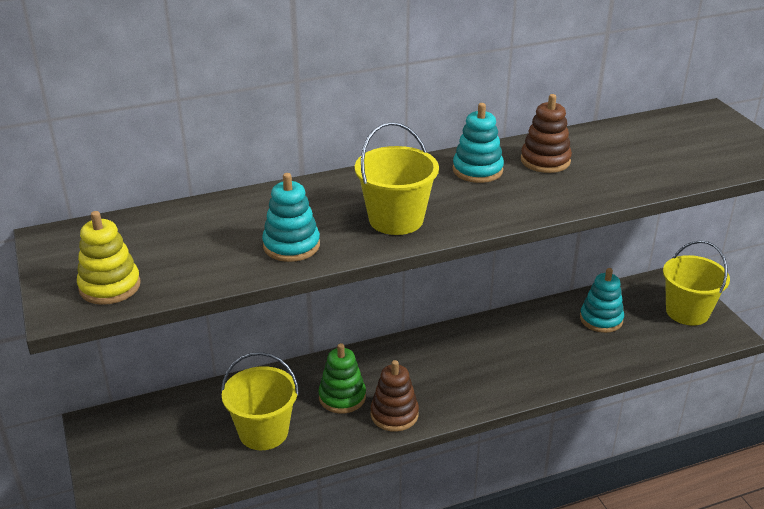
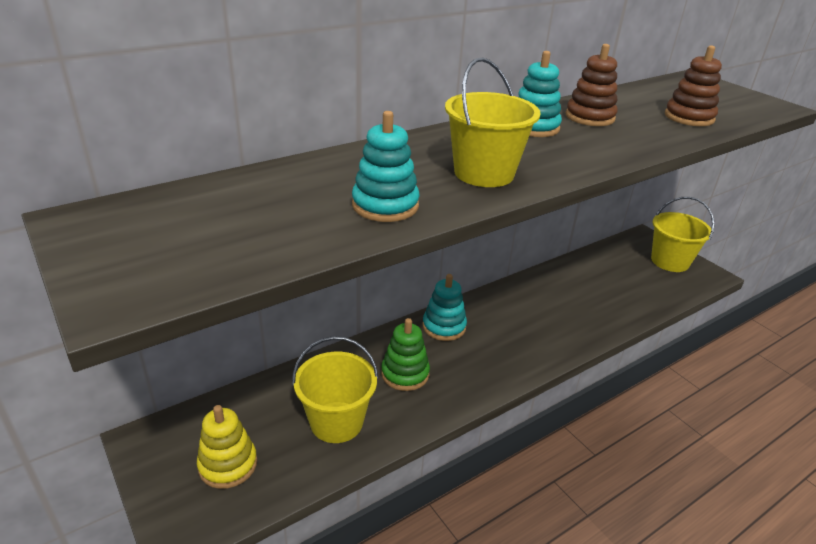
camera: 15 degrees left, 0 degrees up
yellow stacking toy [77,211,141,305] -> yellow stacking toy moved to [197,405,257,489]
brown stacking toy [371,360,419,432] -> brown stacking toy moved to [665,45,722,126]
turquoise stacking toy [580,268,624,333] -> turquoise stacking toy moved to [423,274,467,341]

